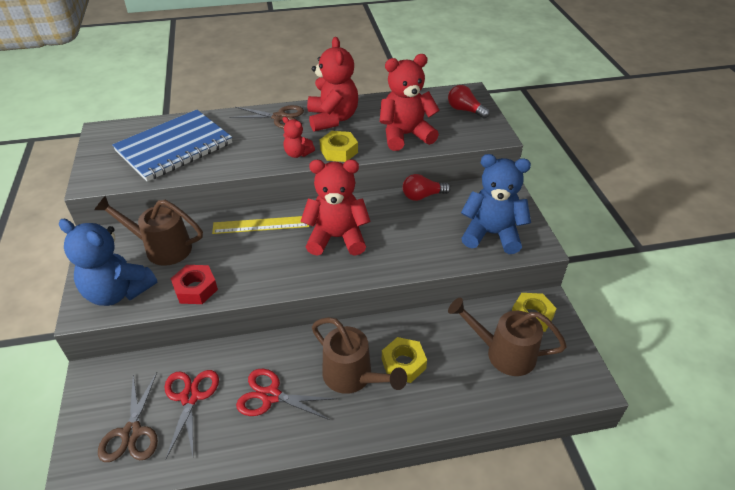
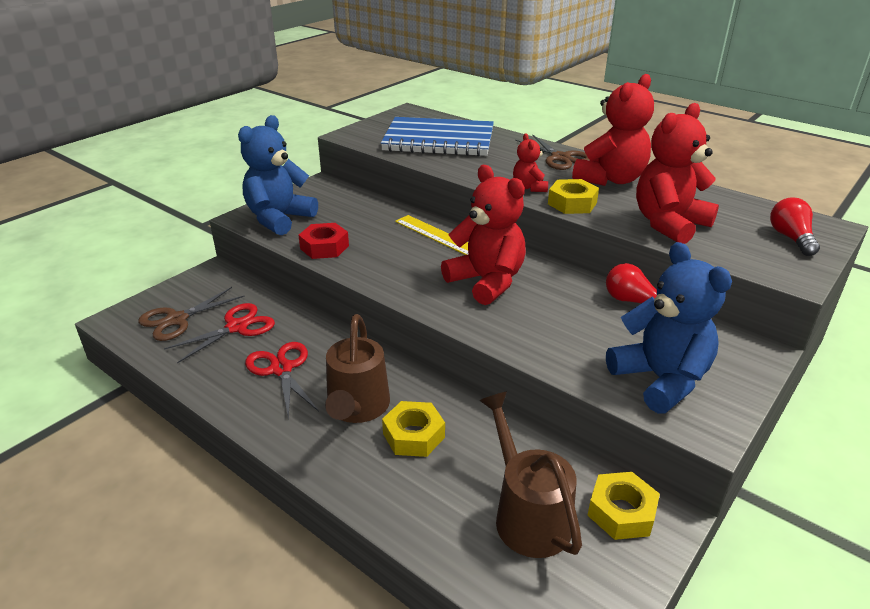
camera: 50 degrees right, 10 degrees down
blue teddy bear [59,219,157,306] -> blue teddy bear turned 45 degrees clockwise [238,115,318,235]
brown watering can [94,196,203,266] -> none
red teddy bear [380,54,440,151] -> red teddy bear turned 75 degrees counterclockwise [636,103,719,244]

